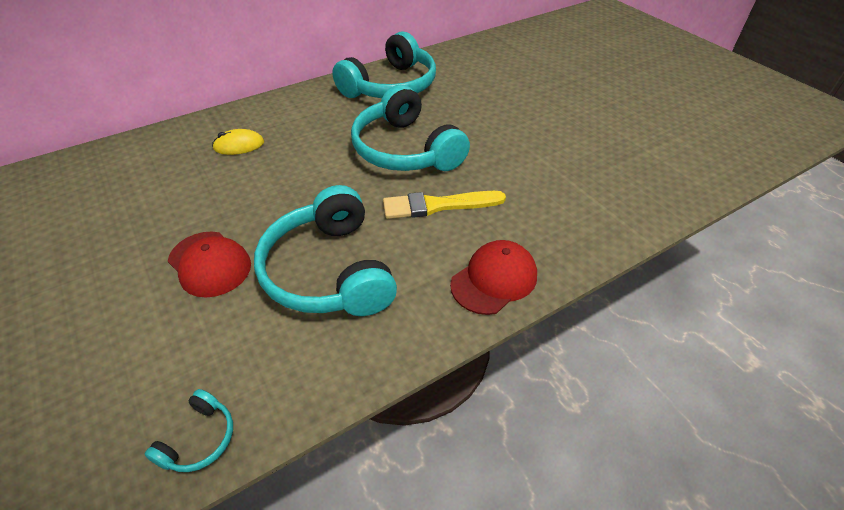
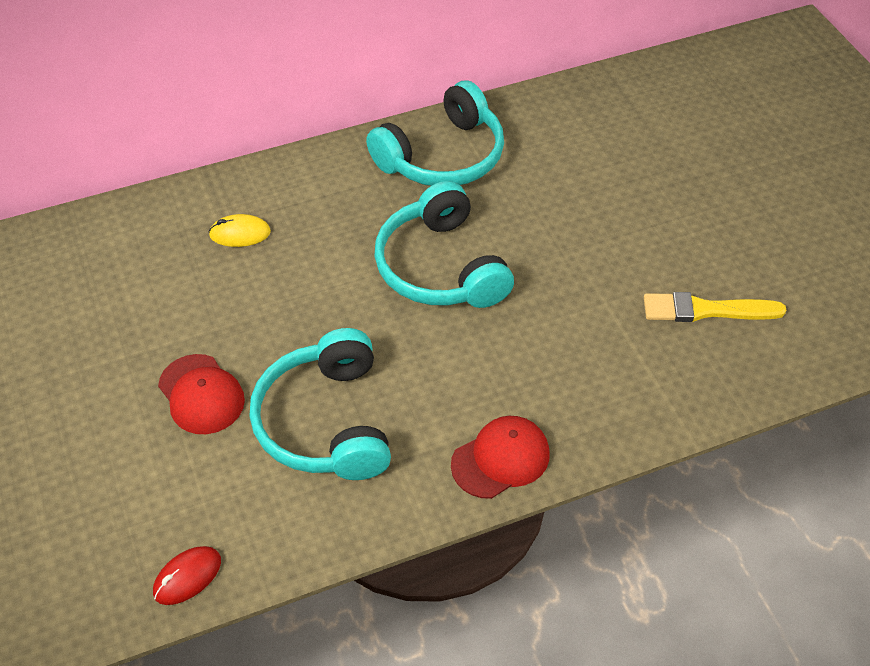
camera: 10 degrees right, 5 degrees up
turquoise headphones [144,389,233,472] -> red mouse [153,546,221,605]
yellow brush [383,191,506,219] -> yellow brush moved to [644,292,787,322]

